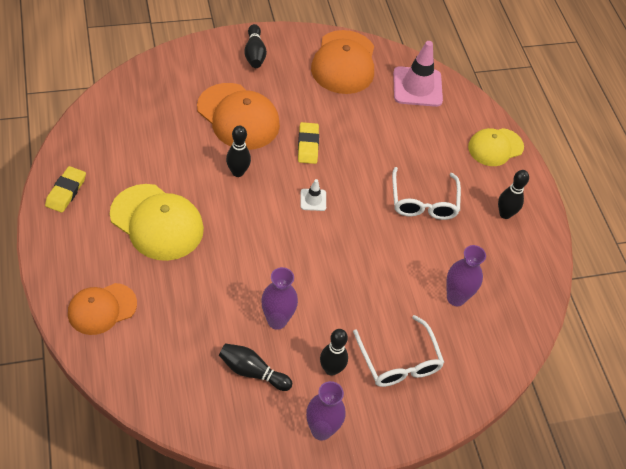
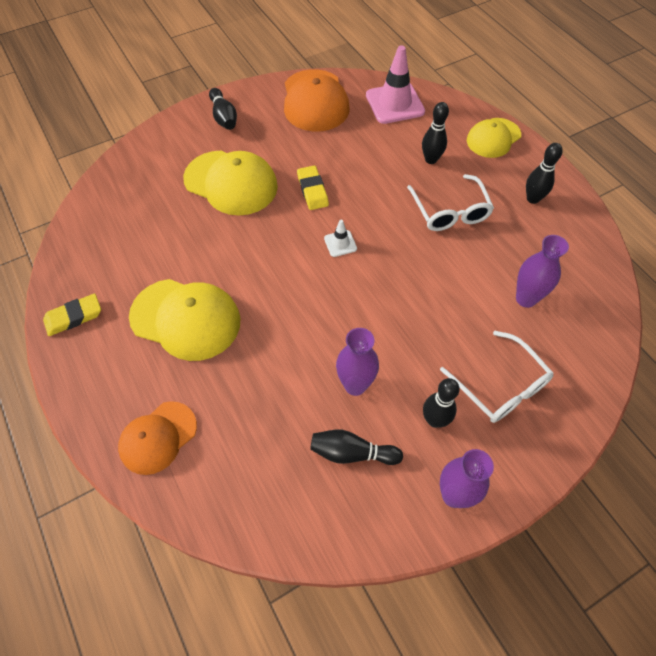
camera: 10 degrees left, 5 degrees up
yellow eraser [45,166,86,213] -> yellow eraser turned 60 degrees clockwise [43,294,101,336]
orange cap [197,83,280,150] -> yellow cap [183,150,278,216]
black bowling pin [226,125,251,177] -> black bowling pin moved to [422,102,449,164]

